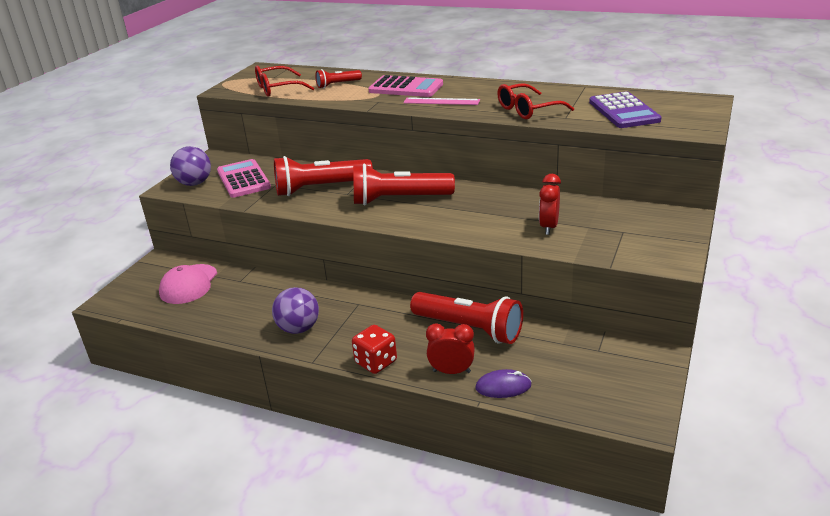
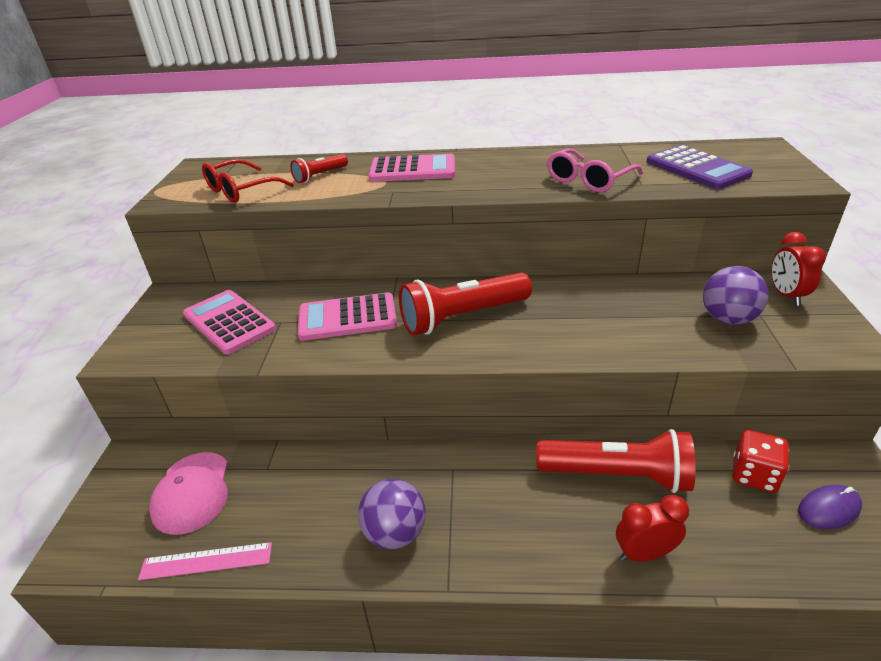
camera: 20 degrees left, 5 degrees up
purple ball [170,146,211,186] -> purple ball moved to [703,266,769,325]
red flashlight [274,156,373,196] -> pink calculator [297,292,397,341]
red dice [352,325,397,374] -> red dice moved to [732,430,789,493]
pink ruler [403,97,480,105] -> pink ruler moved to [138,542,272,580]
purple mouse [475,369,532,398] -> purple mouse moved to [798,485,862,530]
red glasses [497,83,574,119] -> pink glasses [547,148,643,192]
red clock [539,174,561,235] -> red clock moved to [771,232,826,306]

